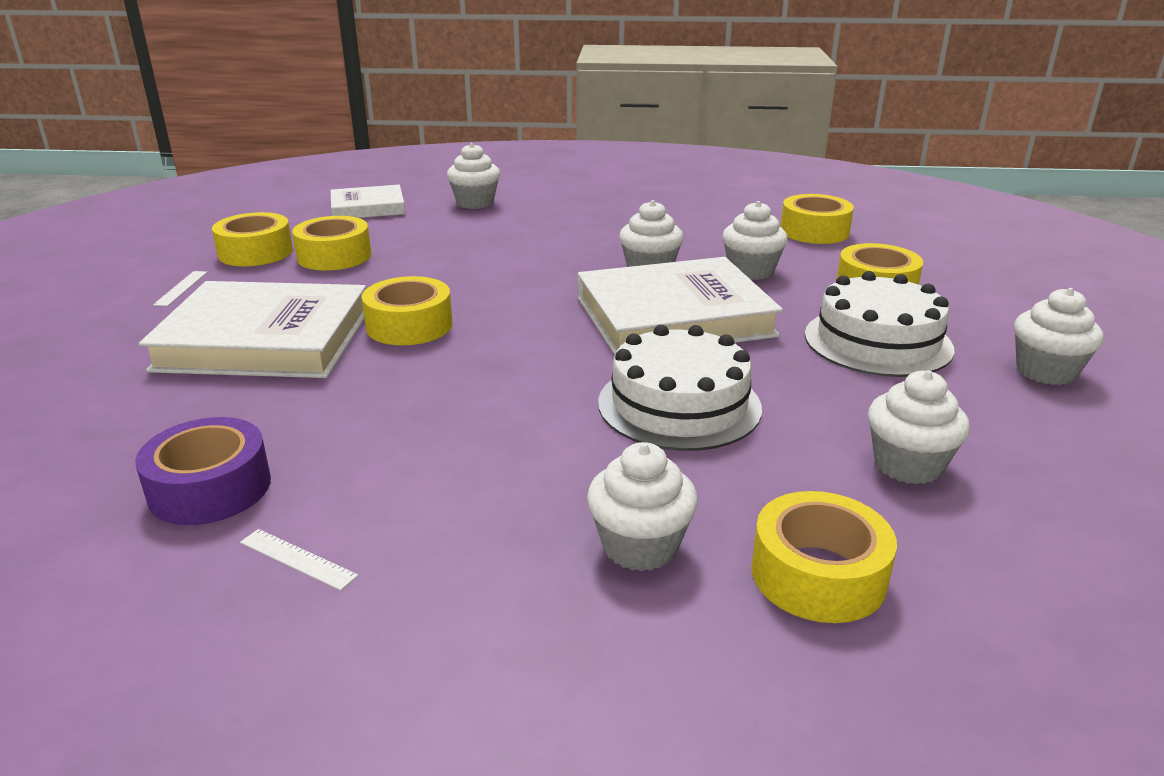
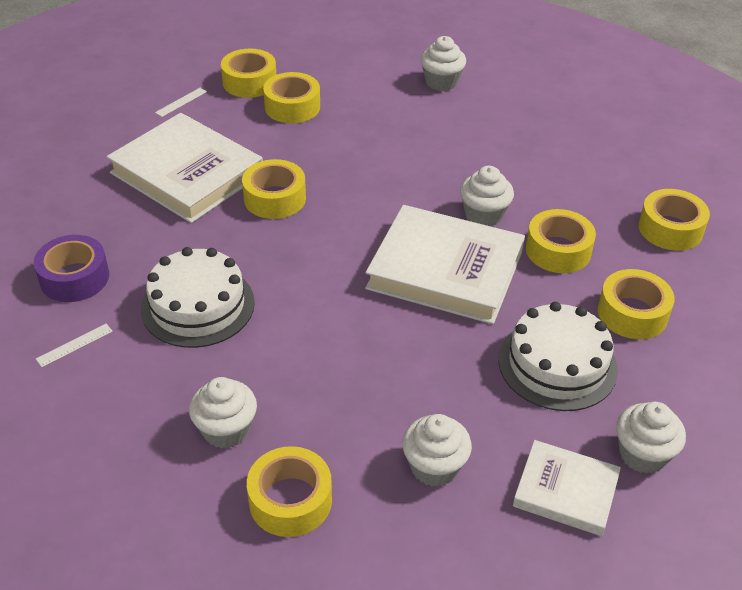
camera: 35 degrees right, 15 degrees up
white ruler [240,529,358,591] -> white ruler turned 75 degrees clockwise [36,324,113,367]
white book [331,185,405,218] -> white book moved to [513,440,621,536]
white cake [598,325,762,451] -> white cake moved to [141,247,255,348]
white cupcake [722,201,788,280] -> yellow tape [526,209,596,273]

